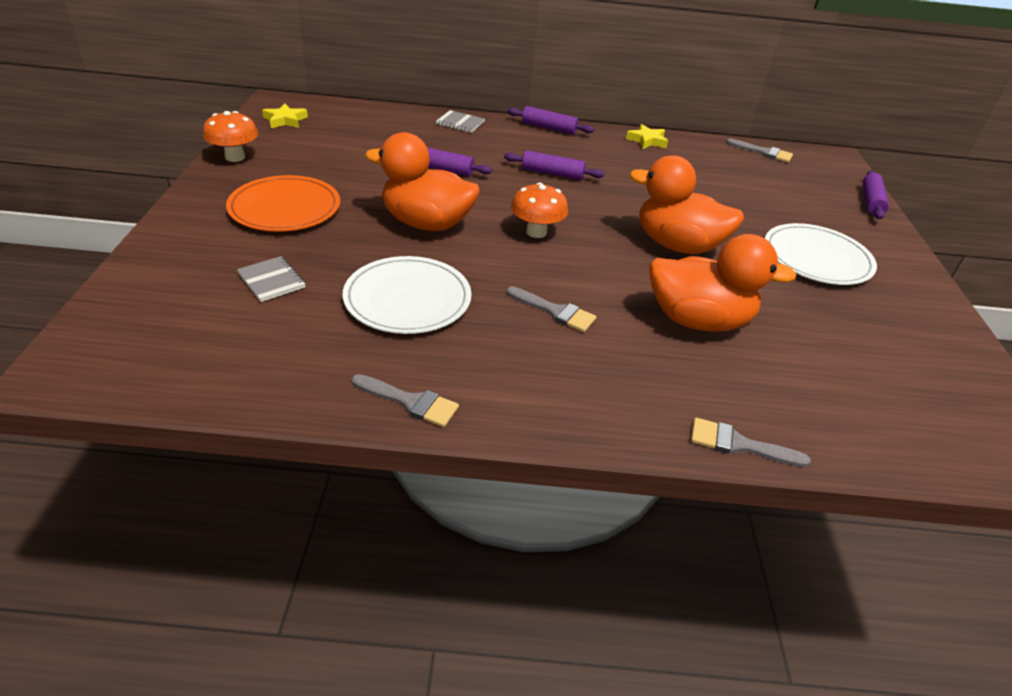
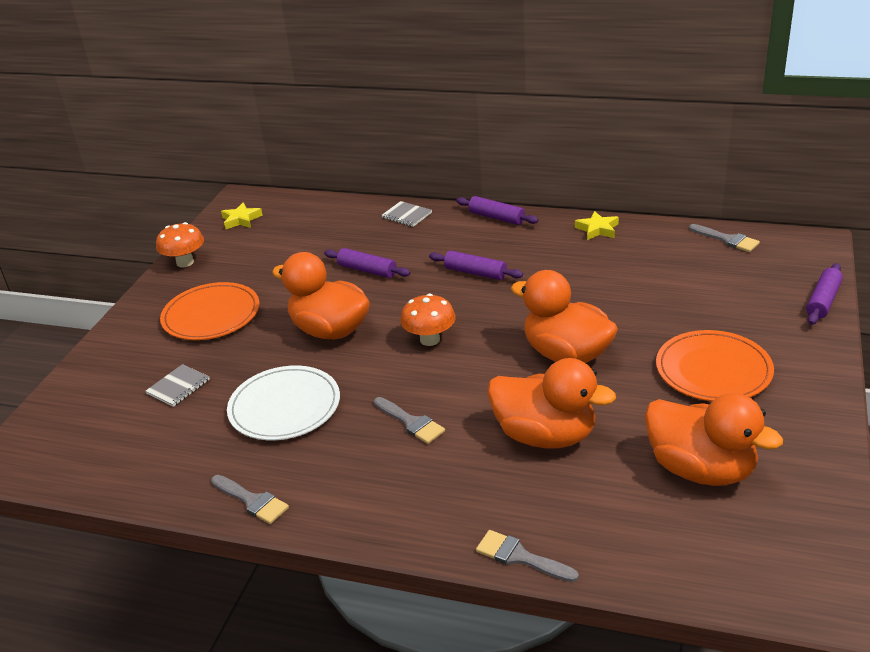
camera: 20 degrees right, 5 degrees down
grey notebook [237,256,306,302] -> grey notebook turned 60 degrees clockwise [145,364,210,407]
white plate [765,223,877,285] -> orange plate [656,330,774,401]
none -> orange duck [645,393,783,486]

